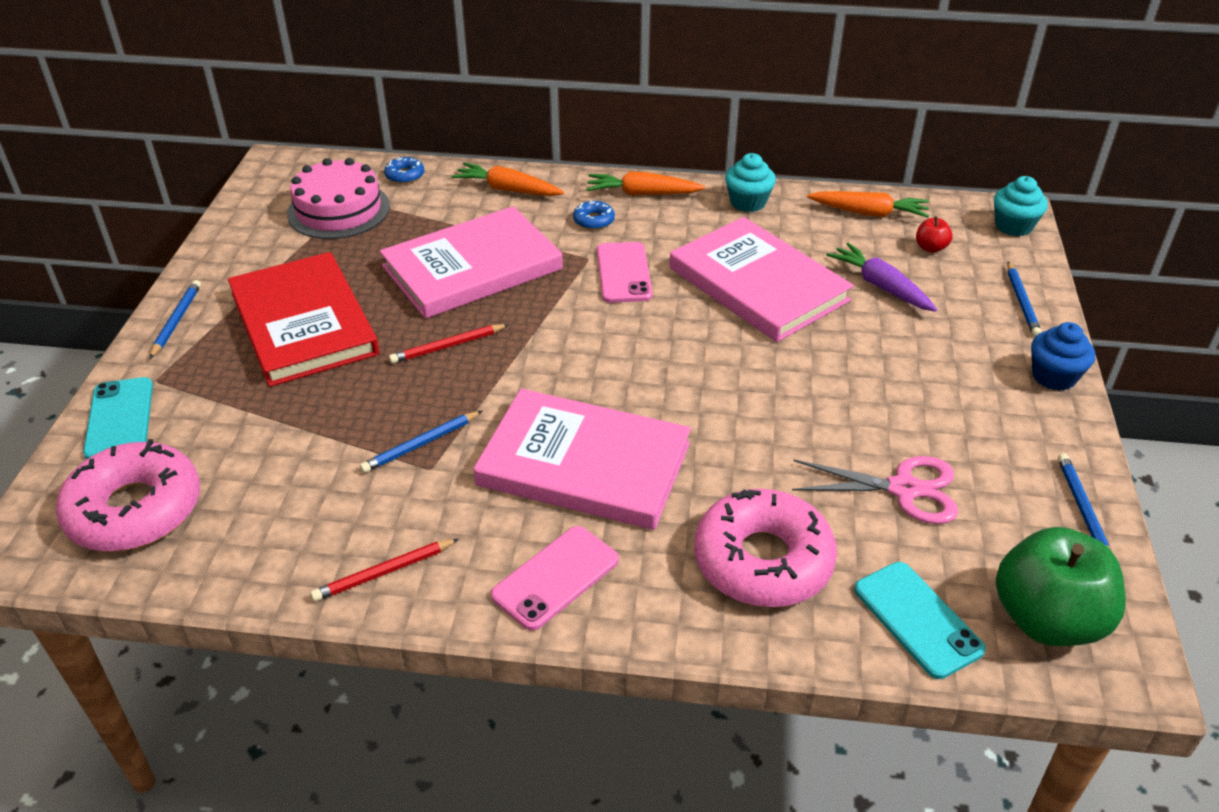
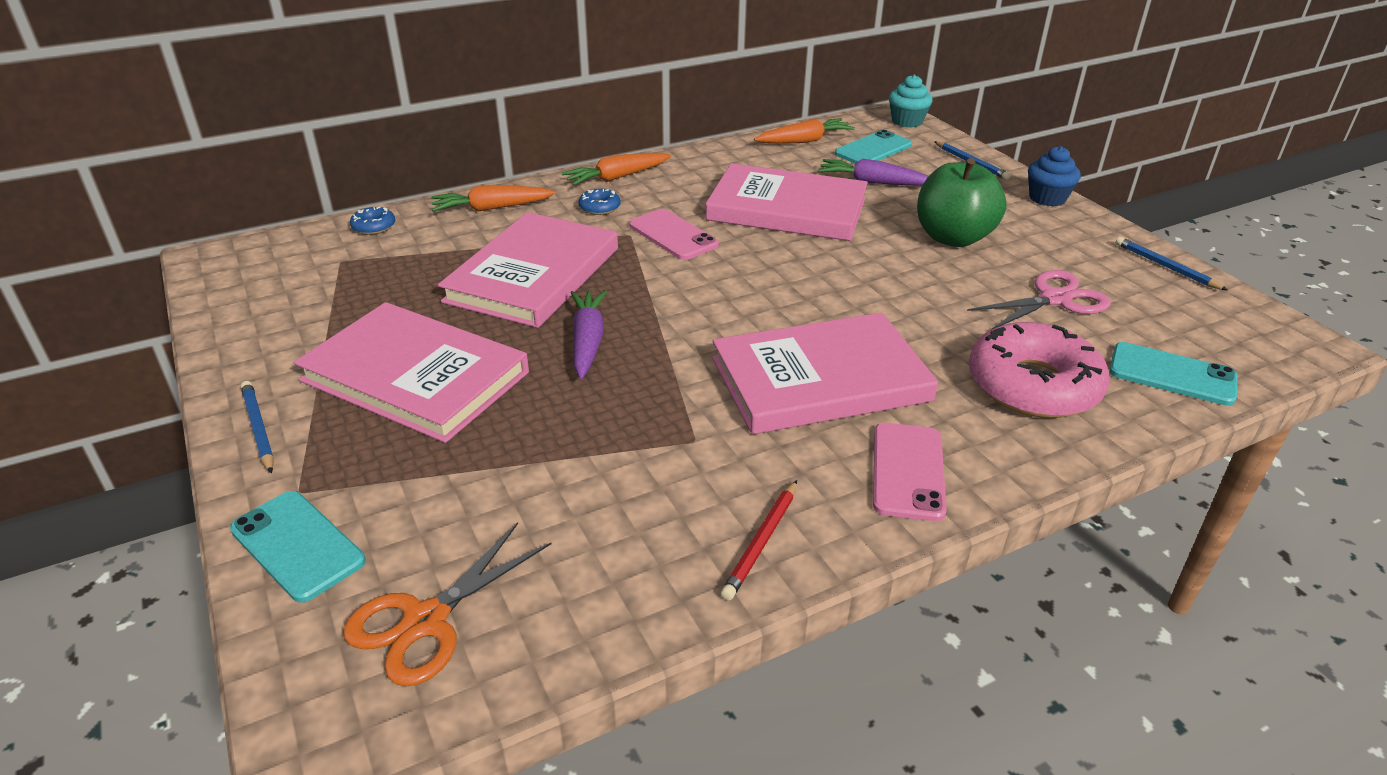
camera: 35 degrees left, 5 degrees down
pink donut [56,439,200,552] -> orange scissors [343,522,551,686]
red book [228,252,379,387] -> pink book [294,302,529,443]
pink cake [287,158,390,239] -> none
blue pencil [360,411,482,473] -> none
red pencil [389,324,509,364] -> purple carrot [570,290,607,379]
turquoise cupcake [725,153,776,212] -> none
red apple [916,216,953,253] -> turquoise phone [835,130,912,163]
green apple [996,527,1126,646] -> green apple moved to [917,158,1007,247]

